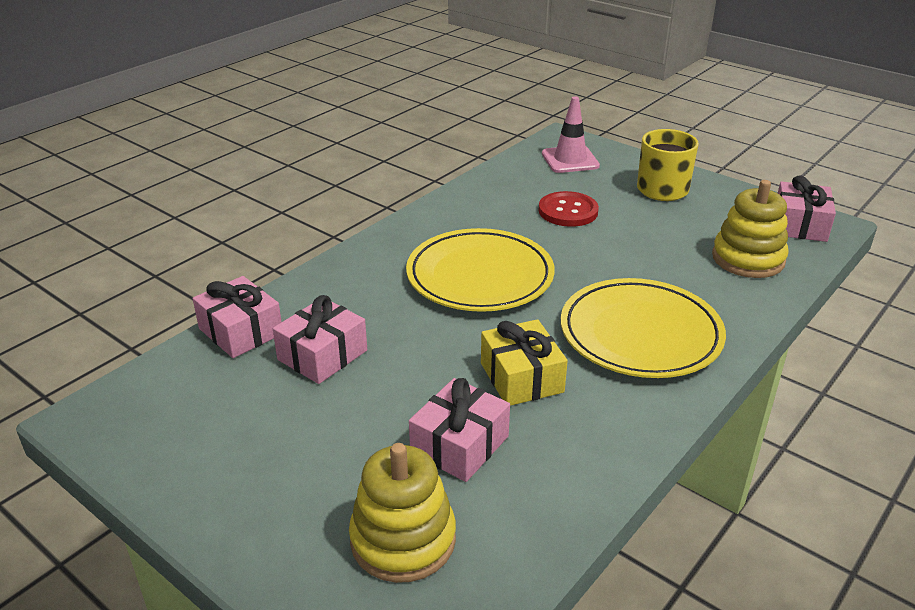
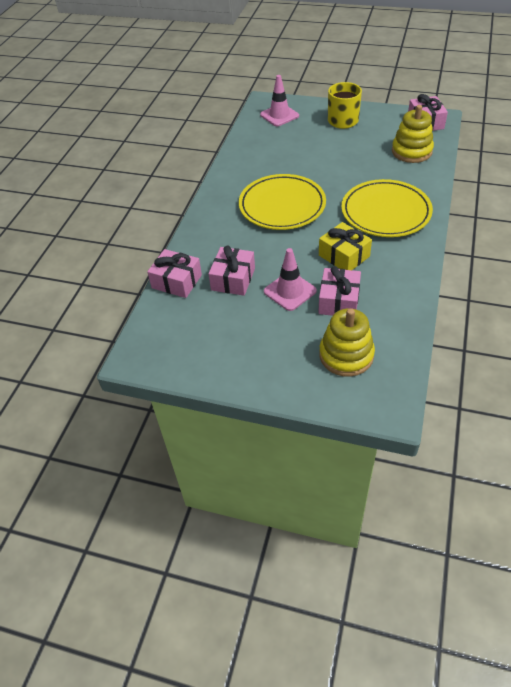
camera: 20 degrees left, 15 degrees up
red button [538,191,599,227] -> none
none -> pink traffic cone [264,248,317,311]

